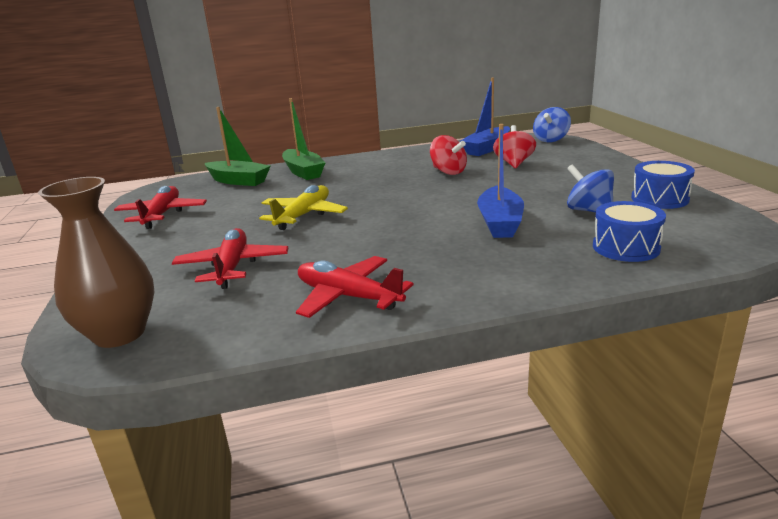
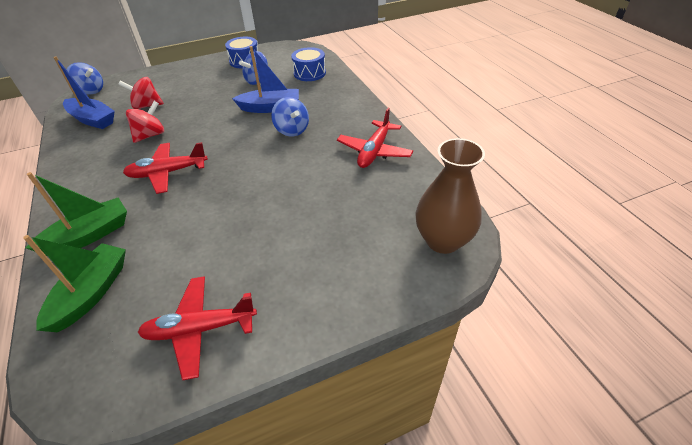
camera: 100 degrees left, 20 degrees up
red plane [172,228,288,289] -> red plane moved to [123,142,208,194]
yellow plane [259,185,348,230] -> none
none -> blue spinning top [271,97,309,137]

